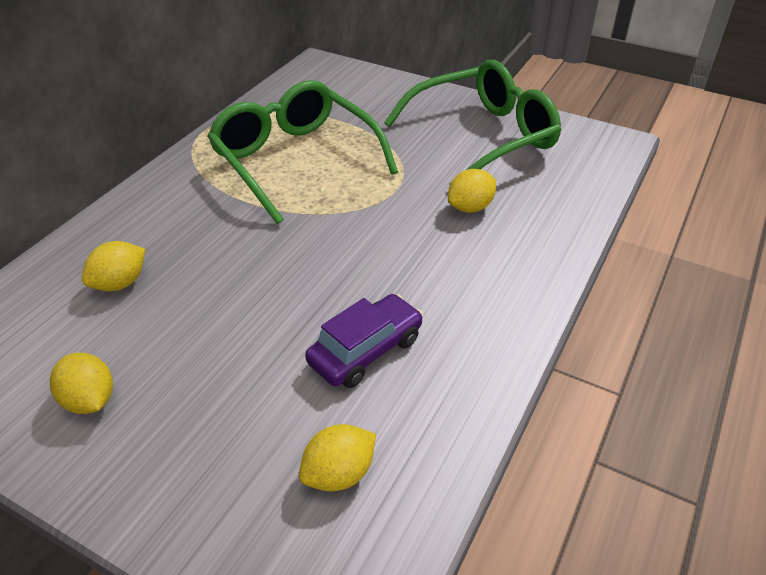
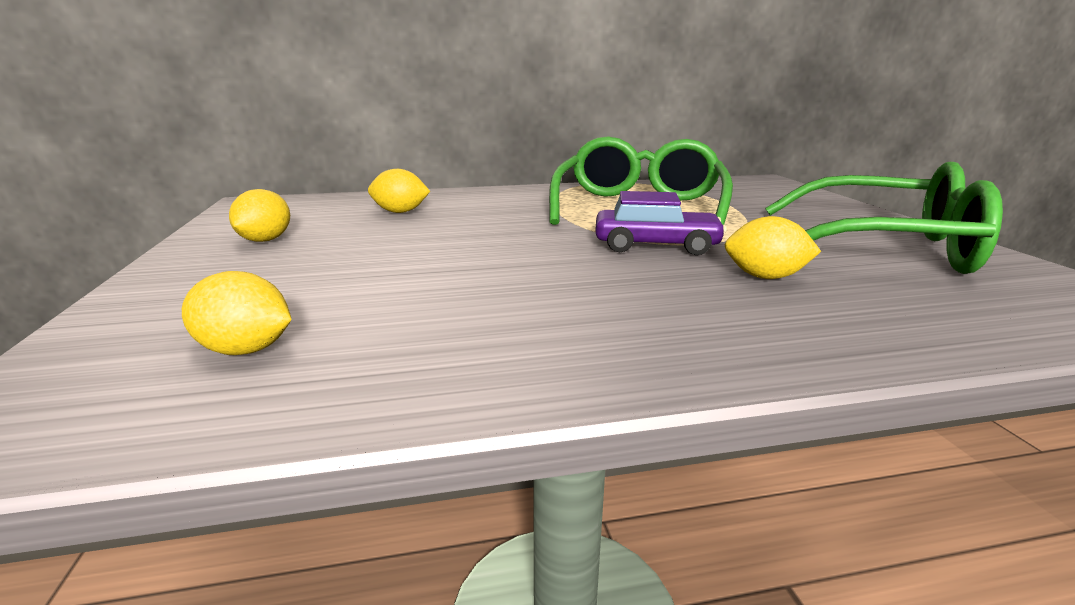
camera: 50 degrees right, 20 degrees down
purple car [305,294,423,388] -> purple car moved to [595,191,727,255]

